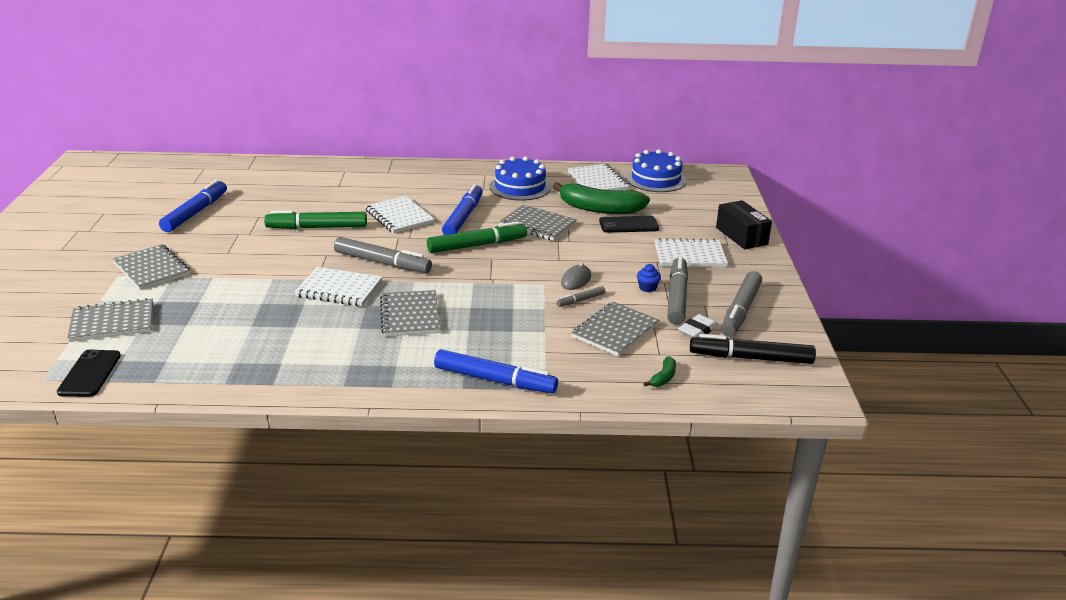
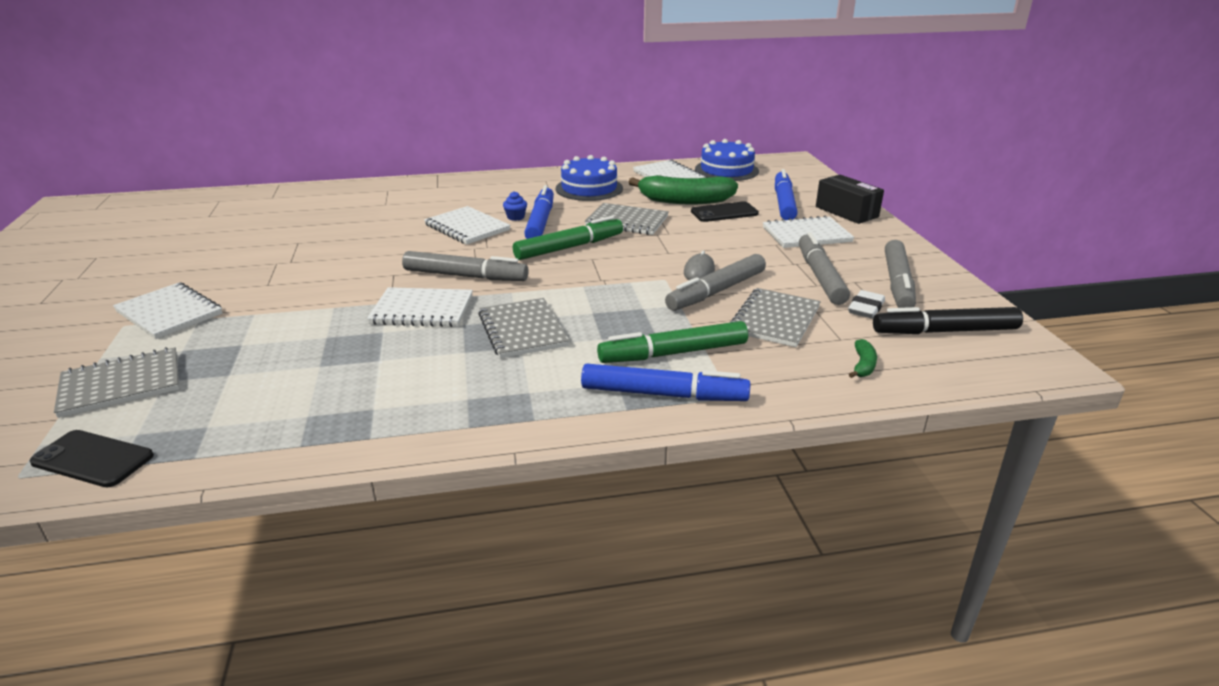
camera: 10 degrees left, 0 degrees up
black phone [57,350,121,397] -> black phone turned 60 degrees counterclockwise [30,430,154,487]
grey notebook [113,244,190,290] -> white notebook [113,282,223,339]
blue marker [159,180,227,232] -> blue marker moved to [775,169,798,220]
green marker [264,210,367,229] -> green marker moved to [597,321,748,363]
grey marker [557,286,605,307] -> grey marker [665,254,766,311], size x2.05
blue cupcake [637,264,661,292] -> blue cupcake moved to [503,191,527,221]

